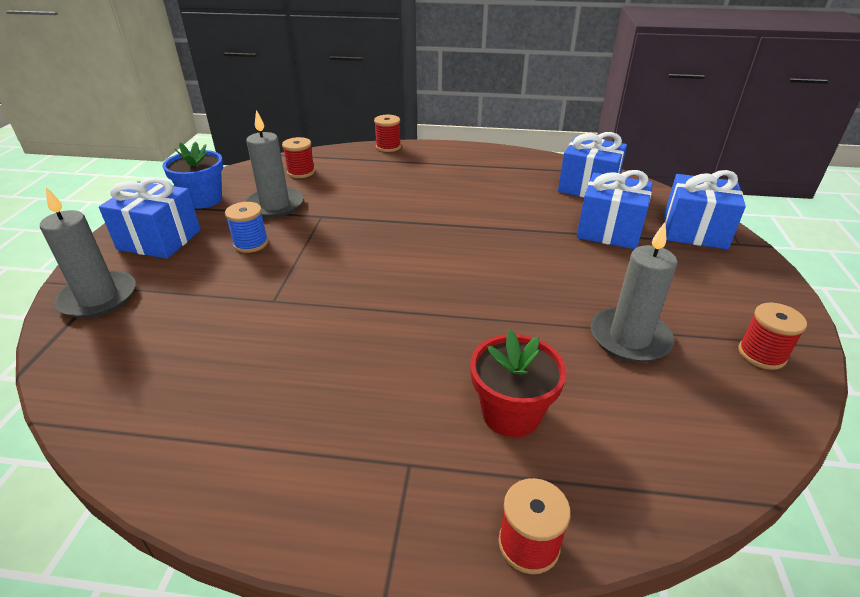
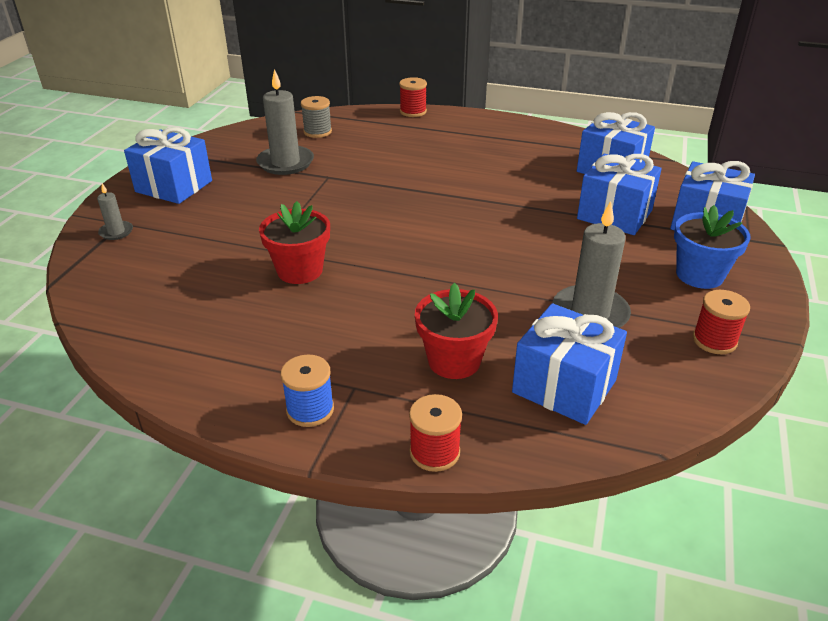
camera: 10 degrees right, 0 degrees up
grey candle [40,187,136,318] -> grey candle [97,183,133,240], size x0.50
blue flower pot [162,142,223,209] -> blue flower pot moved to [674,205,751,289]
blue spool [225,202,268,253] -> blue spool moved to [281,355,334,427]
red spool [282,137,315,178] -> grey spool [301,96,332,138]
none -> red flower pot [259,201,330,284]
none -> blue gift [512,303,627,425]

